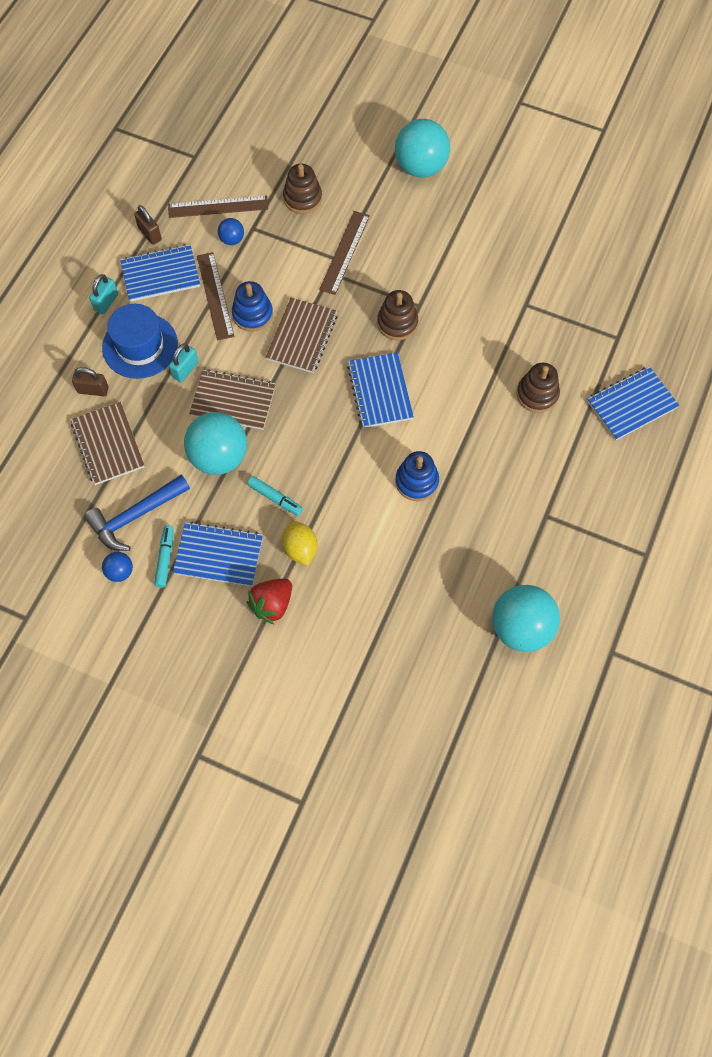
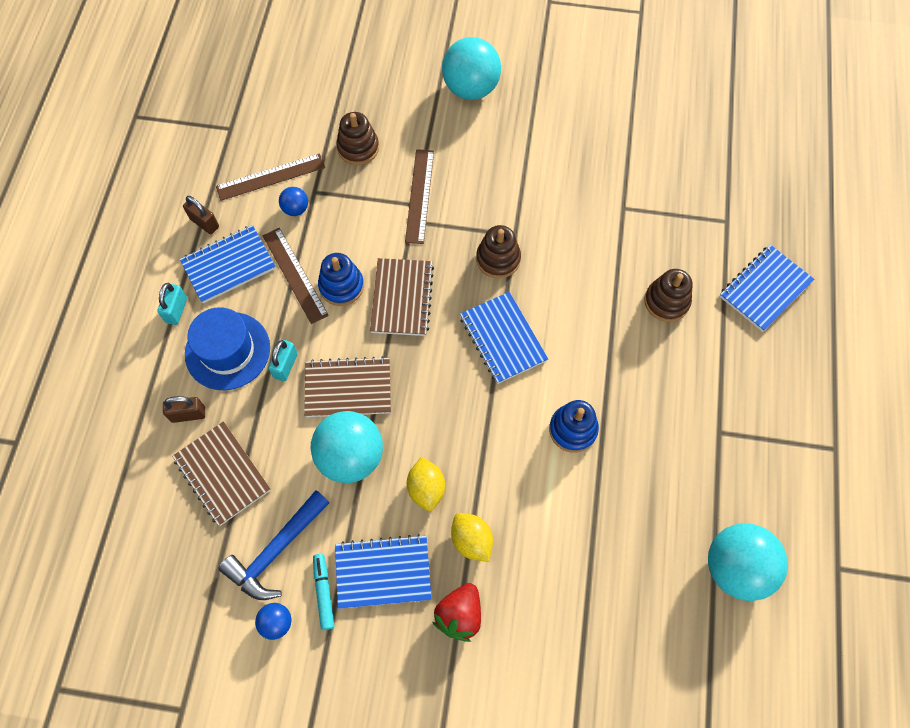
camera: 15 degrees left, 0 degrees up
turquoise marker [247,476,303,516] -> yellow lemon [407,457,445,511]

